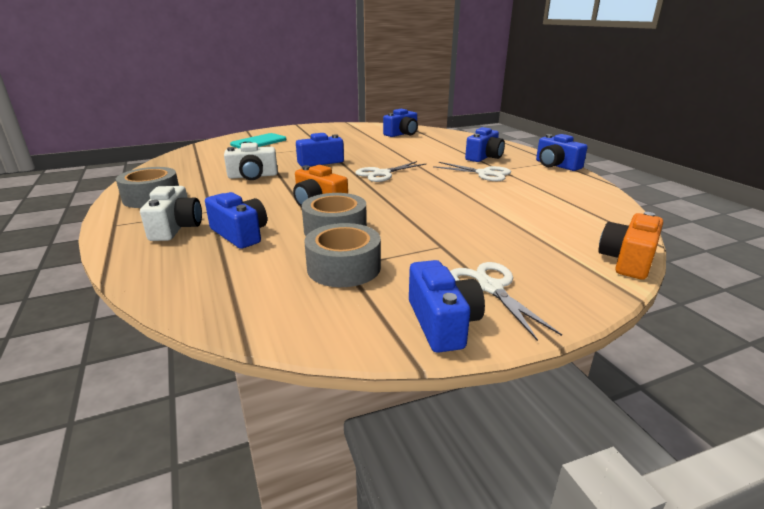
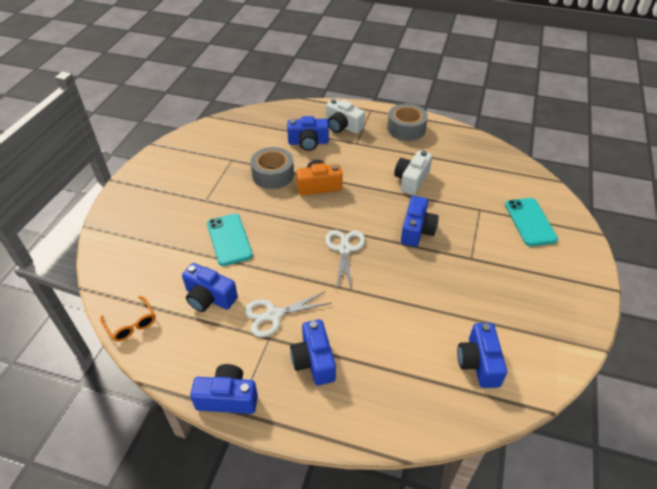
camera: 130 degrees right, 20 degrees up
grey tape [304,223,381,287] -> none
blue camera [409,260,485,353] -> blue camera moved to [182,263,238,312]
white scissors [450,262,562,341] -> none
orange camera [598,212,663,280] -> none
none -> orange glasses [100,296,156,342]
none -> turquoise phone [207,214,253,266]

